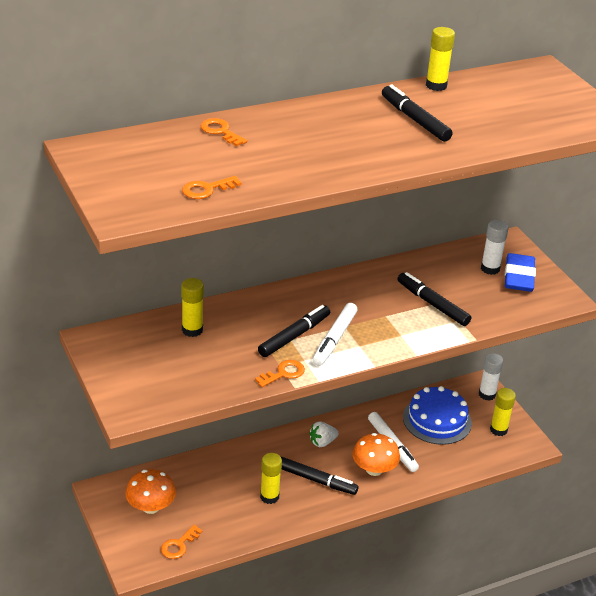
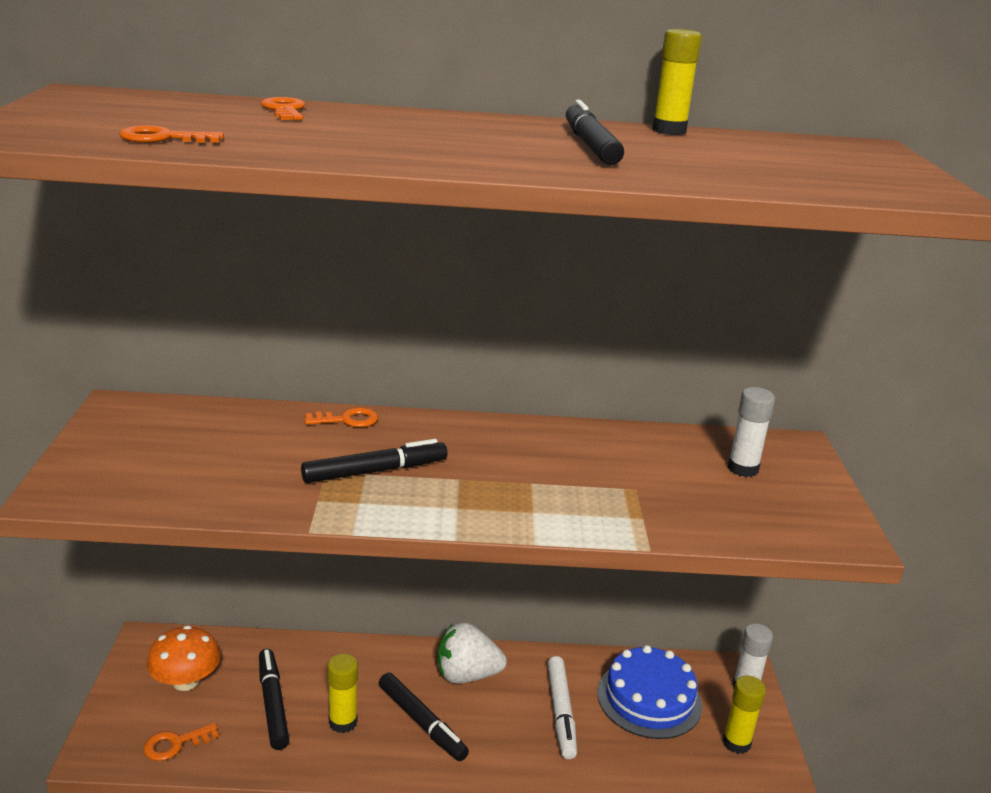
camera: 25 degrees right, 10 degrees down
yellow glue stick [181,278,204,337] -> none
orange key [255,360,305,387] -> orange key moved to [304,407,378,427]
white strawberry [309,421,339,447] -> white strawberry [437,622,507,684], size x1.60
white marker [312,303,358,366] -> none
orange mushroom [352,433,400,476] -> none
black marker [397,272,471,326] -> black marker moved to [259,649,289,750]
blue eraser [505,253,536,292] -> none

